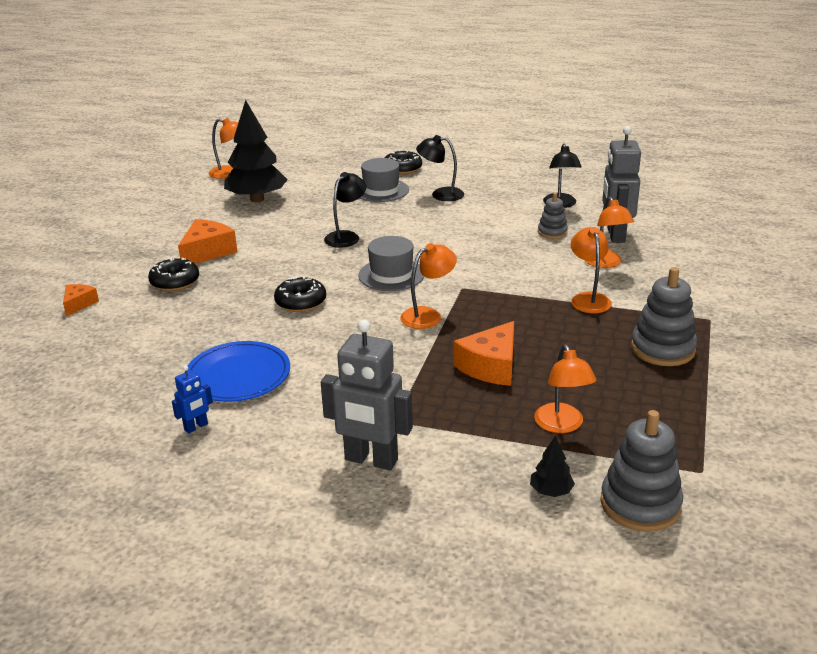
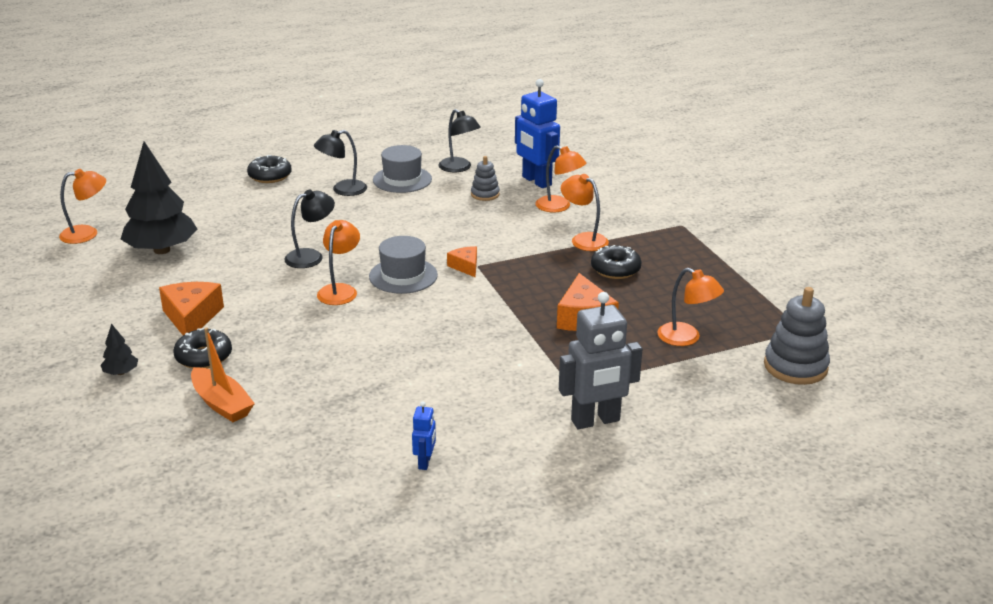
camera: 40 degrees left, 0 degrees up
orange cheese [63,284,99,316] -> orange cheese moved to [447,246,477,277]
blue plate [187,341,290,402] -> none
black donut [274,276,326,312] -> black donut moved to [591,245,642,279]
black lamp [324,172,366,248] -> black lamp turned 60 degrees clockwise [284,189,335,268]
grey hat [360,158,409,202] -> grey hat moved to [373,145,432,193]
orange lamp [400,243,457,329] -> orange lamp moved to [317,220,360,305]
black tree [530,436,575,497] -> black tree moved to [100,324,138,375]
grey robot [602,126,641,243] -> blue robot [515,79,560,188]
grey stacking toy [631,267,697,366] -> none
none -> orange boat [191,327,255,422]

